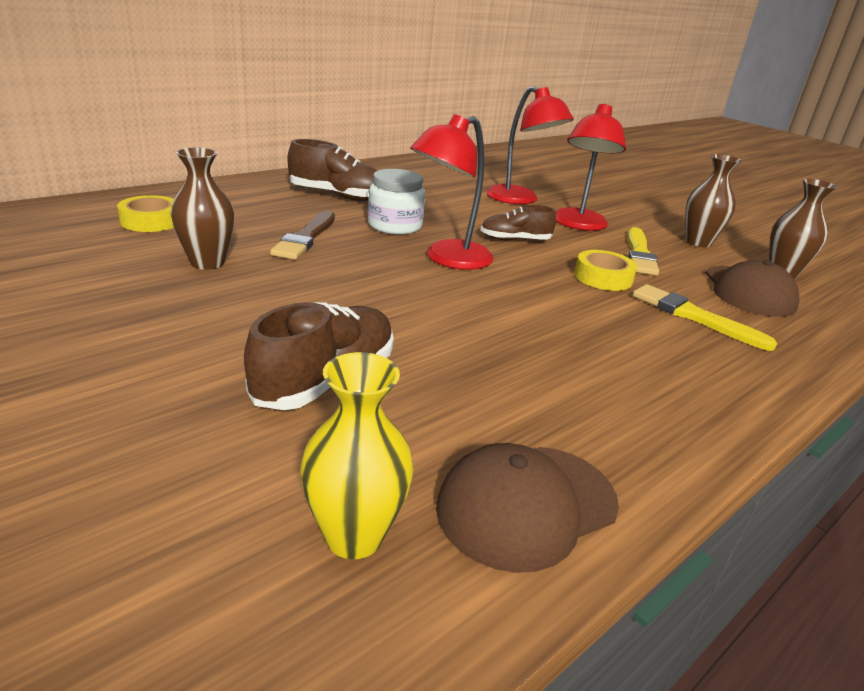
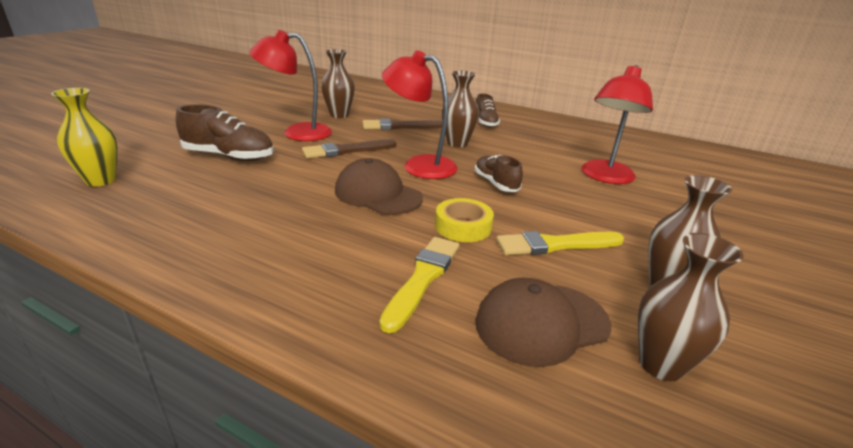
camera: 70 degrees right, 0 degrees up
yellow tape [117,195,174,232] -> none
brown shoe [287,139,378,201] -> brown shoe [476,93,500,127], size x0.64
white jar [368,169,425,235] -> brown vase [442,71,479,147]
brown cap [436,443,619,573] -> brown cap moved to [335,158,423,215]
red lamp [555,104,626,231] -> red lamp moved to [249,30,332,141]
none -> brown brush [302,139,396,158]

